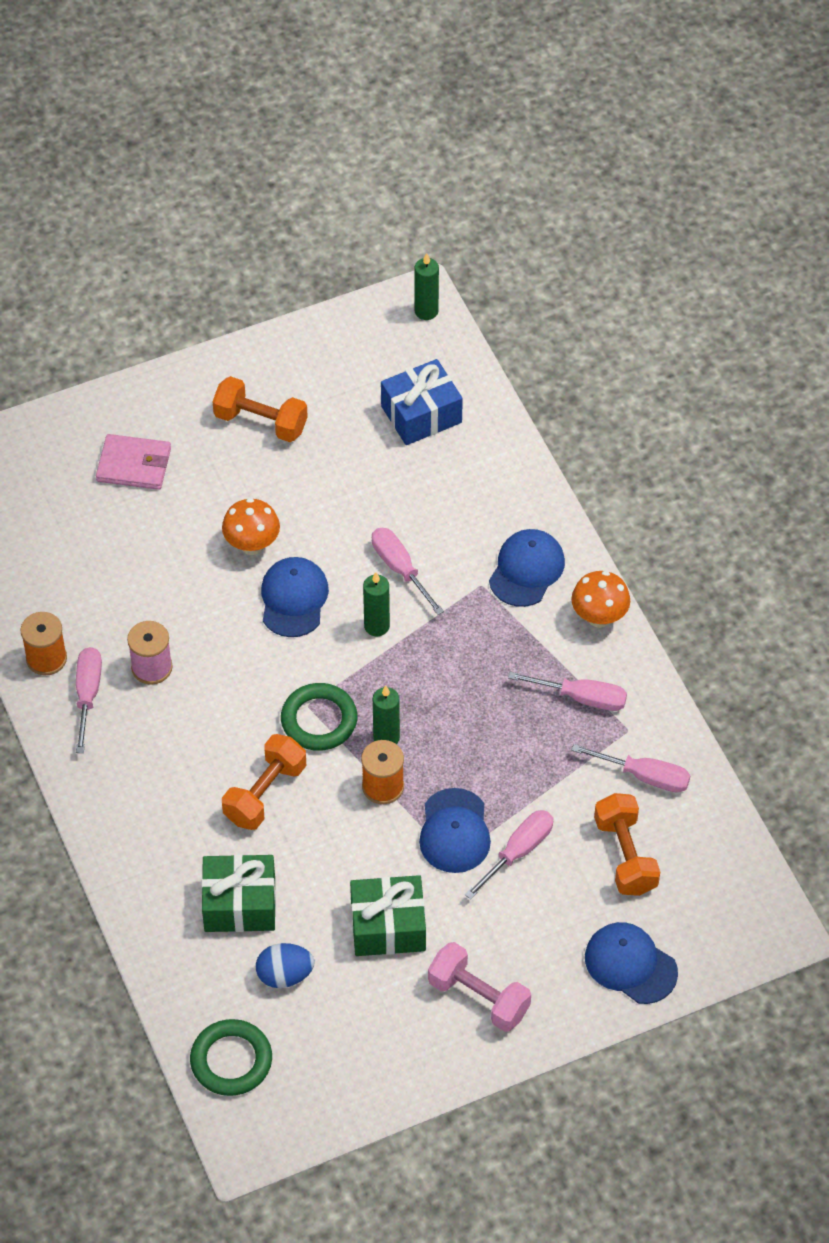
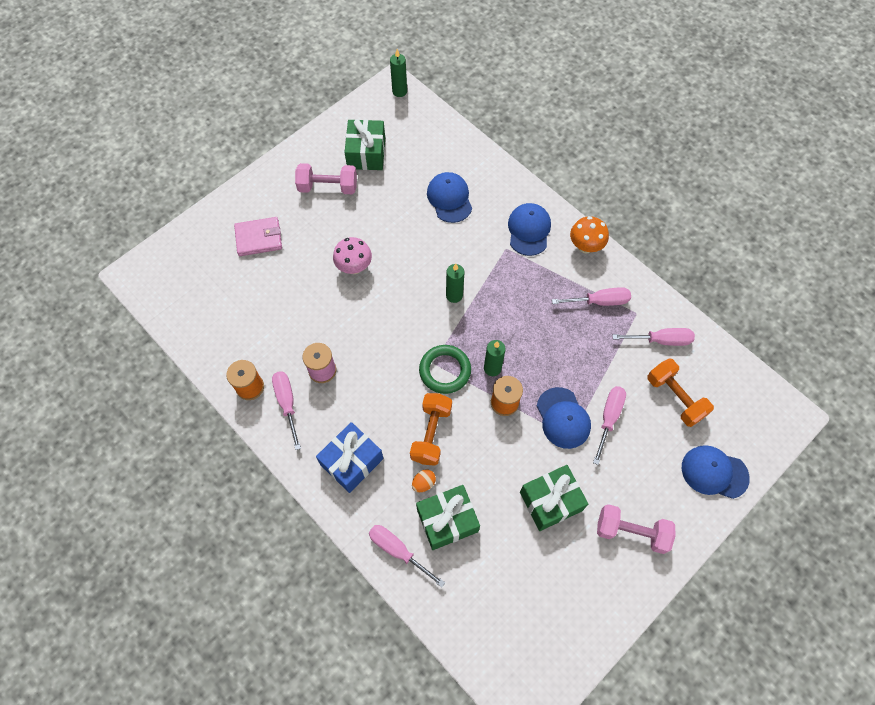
camera: 20 degrees left, 10 degrees up
green ring [190,1019,272,1096] -> none
orange dumbbell [213,376,308,442] -> pink dumbbell [295,163,357,194]
orange mushroom [222,498,280,555] -> pink mushroom [333,237,372,274]
blue egg [256,943,314,988] -> none
blue cap [261,557,329,637] -> blue cap moved to [427,172,472,223]
pink screwdriver [372,528,444,615] -> pink screwdriver moved to [369,525,445,587]
blue gift [381,359,463,445] -> blue gift moved to [316,422,384,493]
none -> green gift [344,119,385,170]
none -> orange egg [412,469,436,492]

